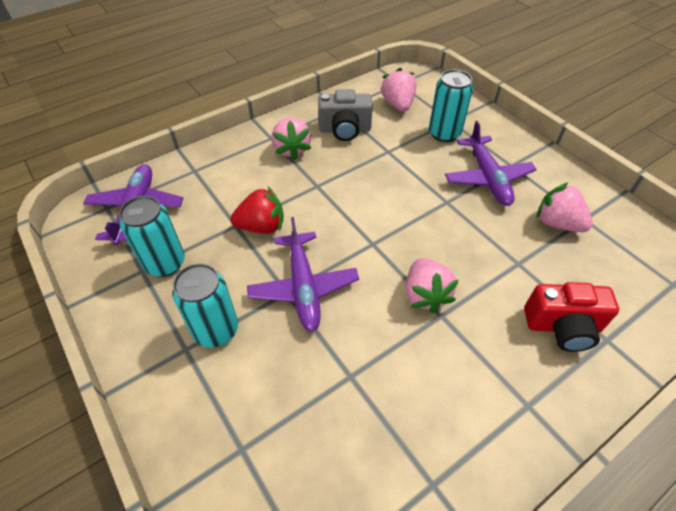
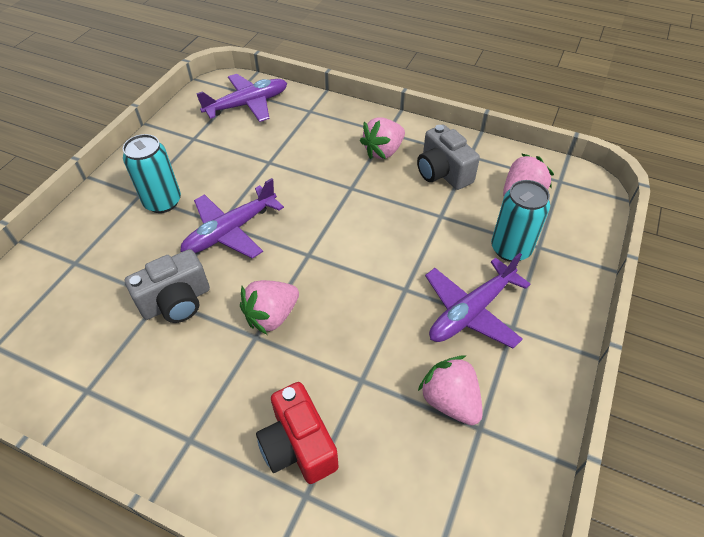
camera: 60 degrees right, 0 degrees up
turquoise can [119,196,185,277] -> none
red strawberry [230,187,283,234] -> none
pink strawberry [537,182,593,232] -> pink strawberry turned 45 degrees counterclockwise [418,355,483,425]
none -> grey camera [124,249,210,323]

